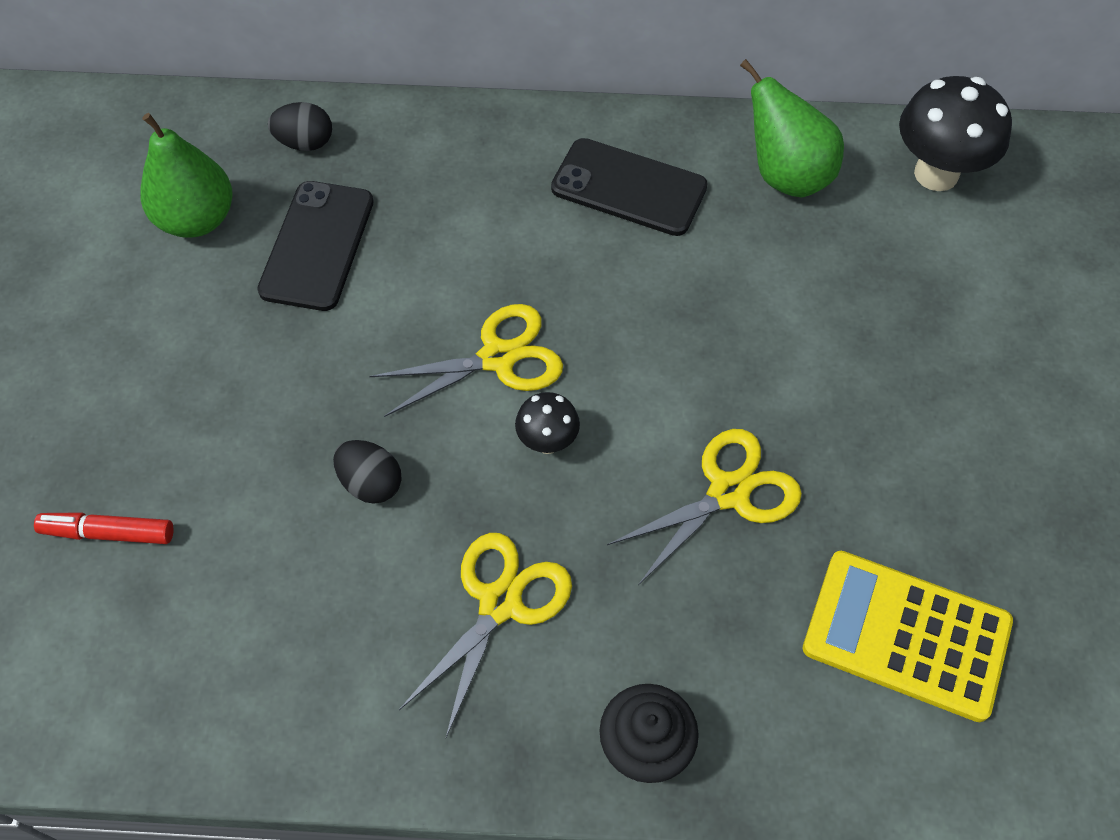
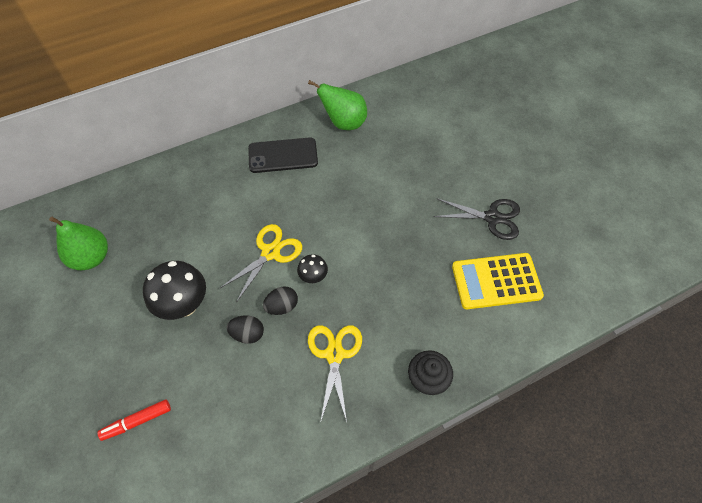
camera: 30 degrees left, 0 degrees up
black phone [257,181,374,311] -> none
black egg [268,102,332,151] -> black egg moved to [263,286,298,315]
yellow scissors [607,429,802,585] -> none
black mushroom [899,76,1012,191] -> black mushroom moved to [143,261,206,320]
none -> black scissors [433,198,520,240]

